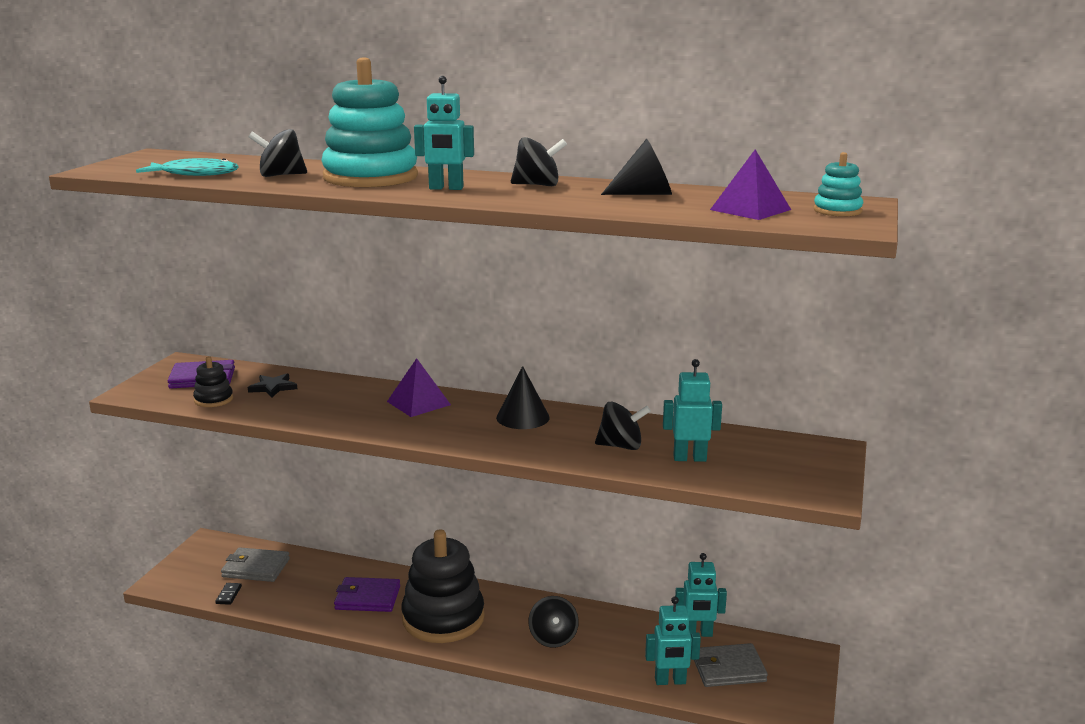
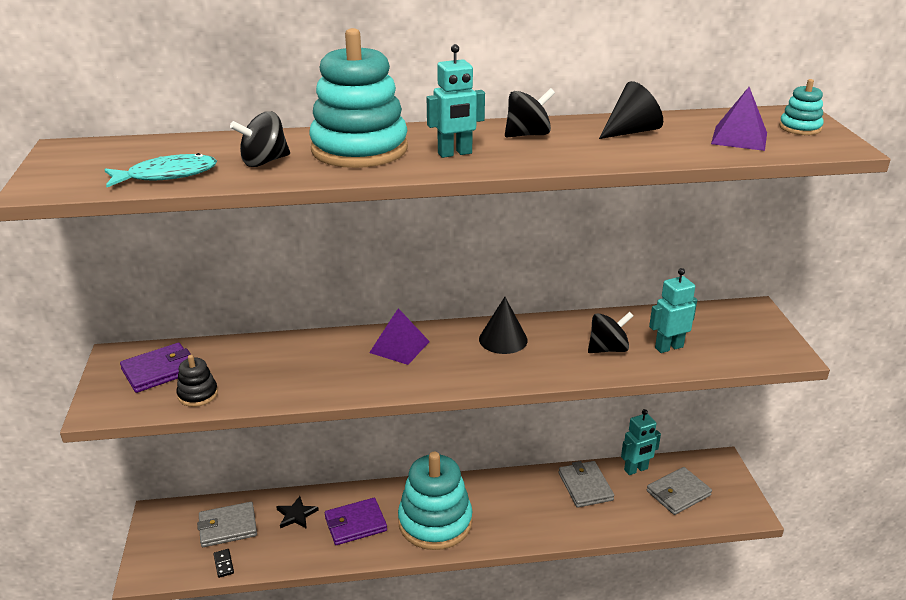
camera: 25 degrees left, 10 degrees up
black star [248,373,297,398] -> black star moved to [276,496,319,529]
black stacking toy [401,529,485,643] -> turquoise stacking toy [398,451,472,550]
black spinning top [528,596,579,648] -> none
turquoise robot [645,597,701,685] -> none
none -> grey wallet [559,461,614,508]

